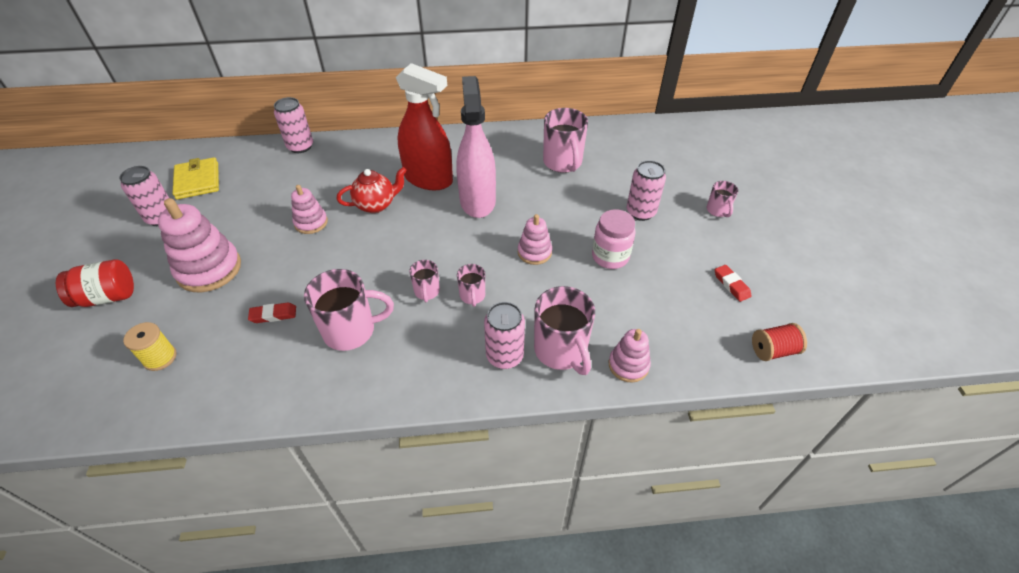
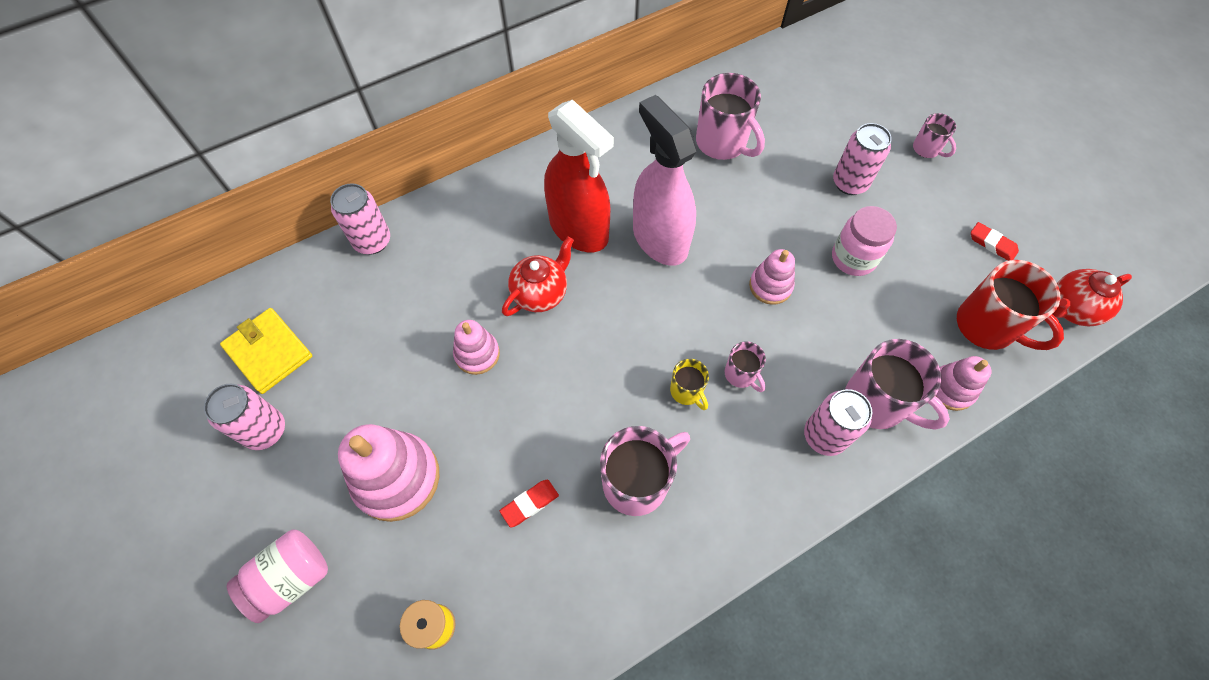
camera: 25 degrees left, 15 degrees up
red jar [56,259,134,307] -> pink jar [227,530,328,623]
red spray bottle [396,63,453,190] -> red spray bottle turned 45 degrees clockwise [544,100,614,252]
pink mug [409,260,440,302] -> yellow mug [670,359,709,410]
red spool [752,323,807,361] -> red teapot [1053,269,1132,326]
none -> red mug [957,260,1064,350]

